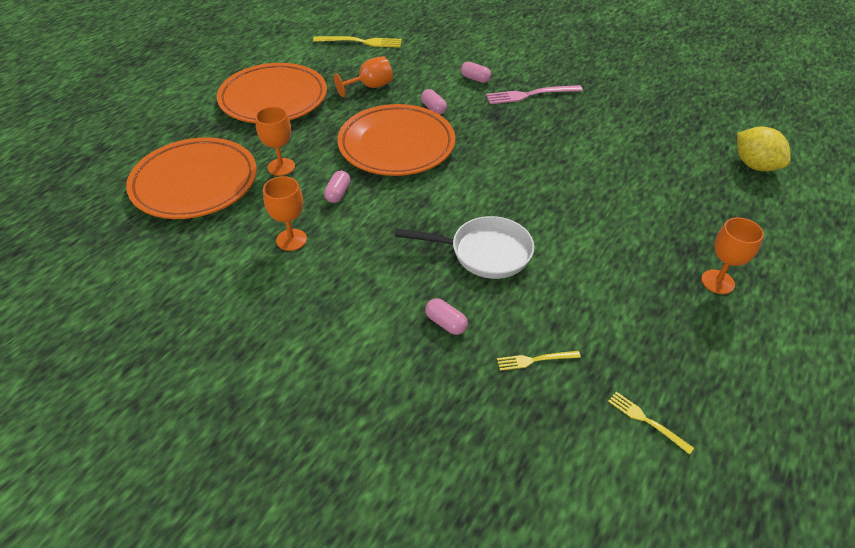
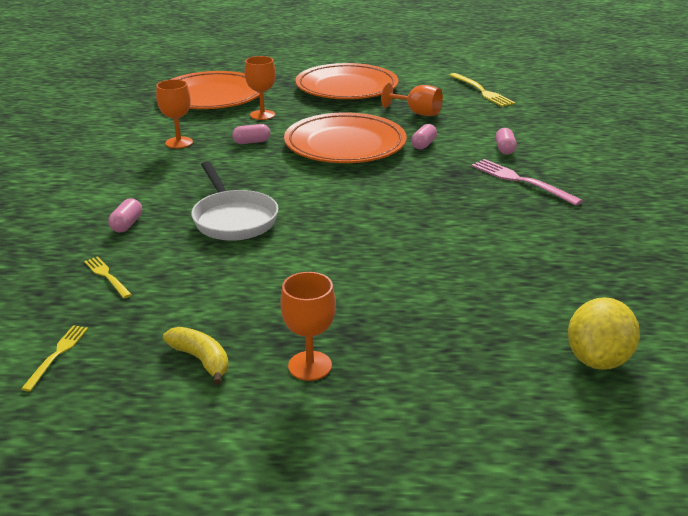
camera: 60 degrees right, 15 degrees down
none -> yellow banana [163,327,229,385]

